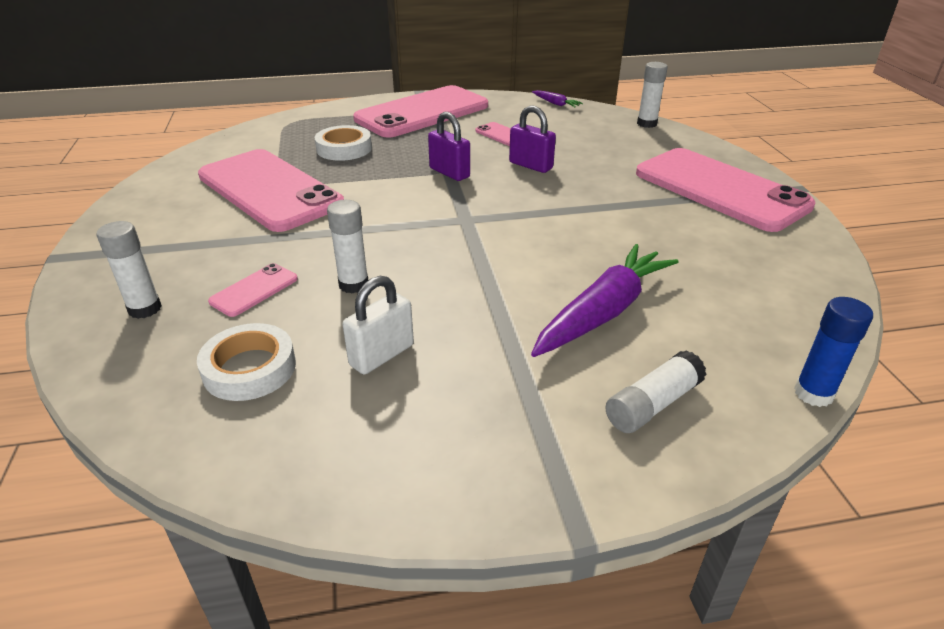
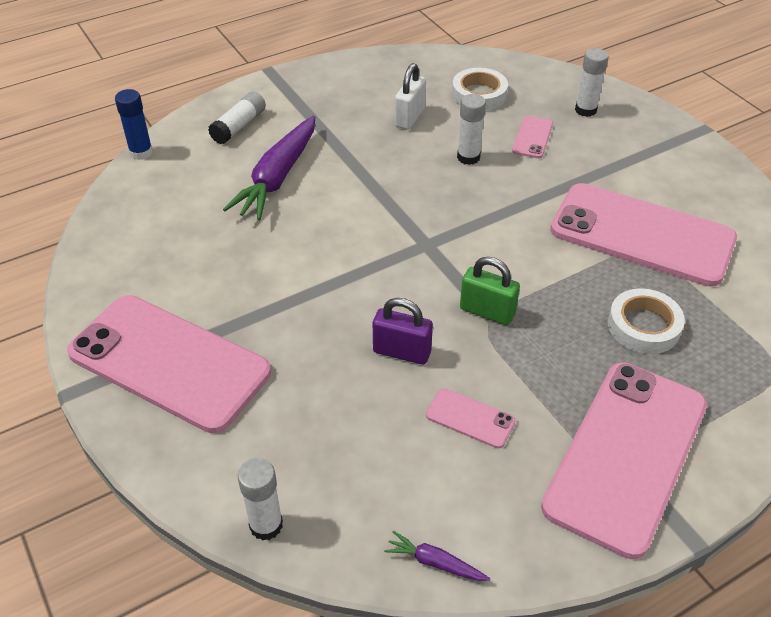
camera: 160 degrees right, 10 degrees up
purple padlock [428,112,470,181] -> green padlock [460,257,520,325]

